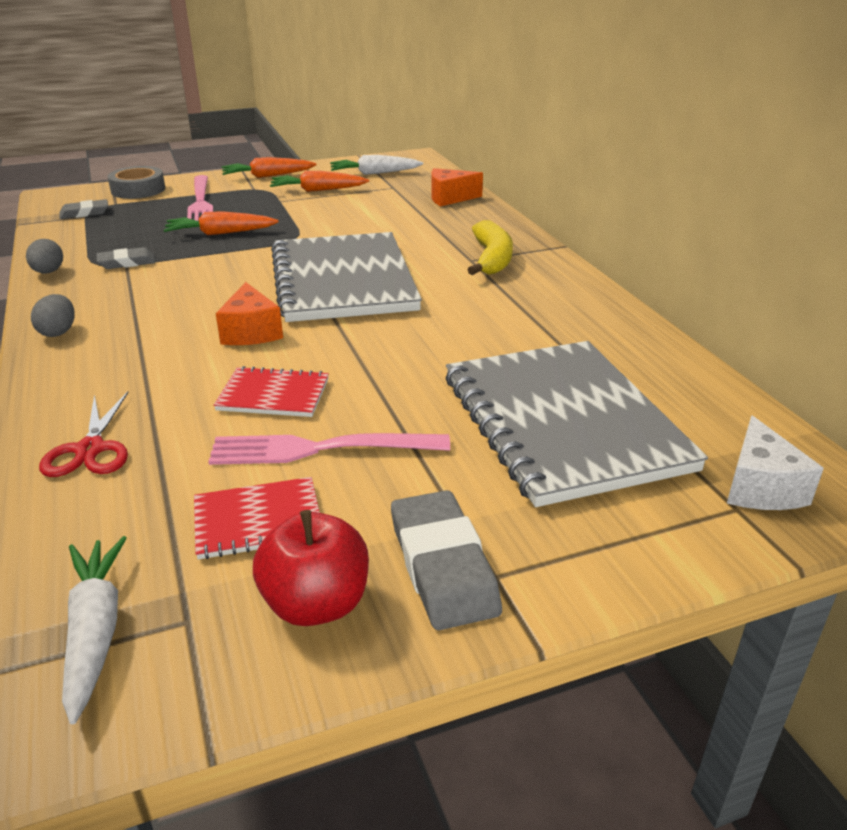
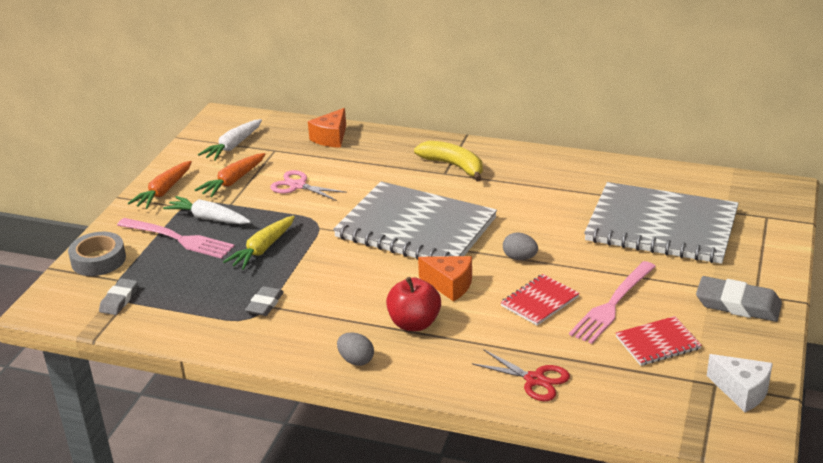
camera: 50 degrees left, 0 degrees up
grey egg [26,239,63,274] -> grey egg moved to [503,232,538,260]
white carrot [62,536,127,725] -> white carrot moved to [163,196,251,224]
orange carrot [164,211,279,235] -> yellow carrot [223,216,295,270]
red notebook [194,477,320,560] -> red notebook turned 45 degrees clockwise [616,316,702,366]
red apple [253,510,369,626] -> red apple moved to [386,277,441,331]
white cheese [727,415,824,510] -> white cheese moved to [707,354,773,412]
none -> pink scissors [270,170,347,201]

